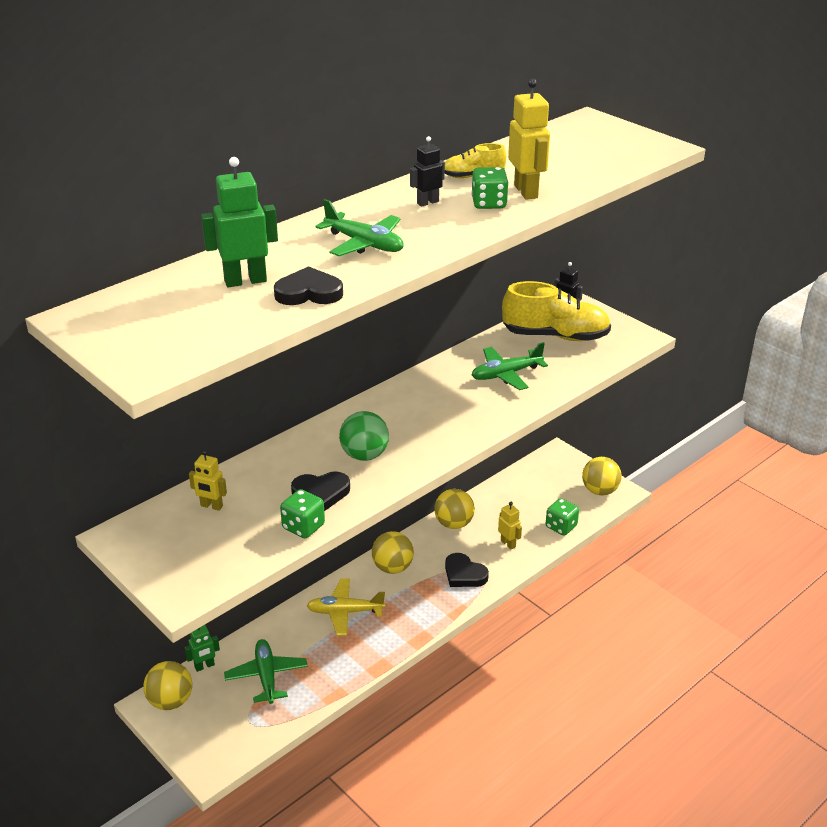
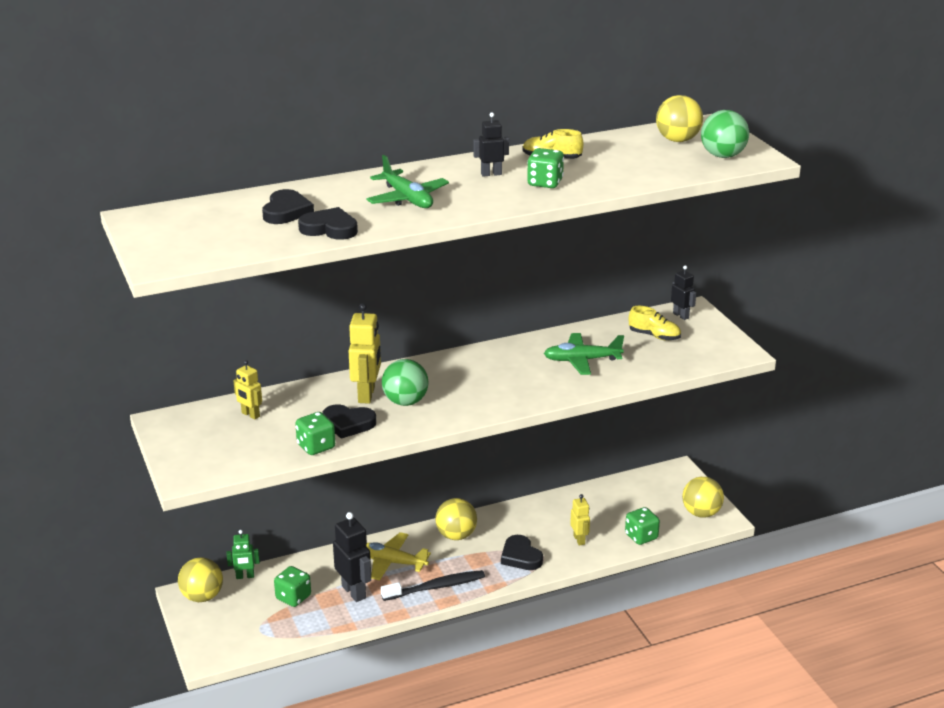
camera: 20 degrees right, 5 degrees down
green robot [201,157,278,287] -> black heart [262,189,314,224]
green plane [224,639,308,704] -> green dice [274,566,311,607]
yellow ball [434,489,475,529] -> yellow ball moved to [656,95,703,142]
yellow shoe [502,281,611,341] -> yellow shoe [629,306,681,341], size x0.51
yellow robot [508,79,550,200] -> yellow robot moved to [349,303,381,404]
none -> black robot [333,512,371,602]
none -> black toothbrush [381,570,485,601]
none -> green ball [701,110,749,158]

